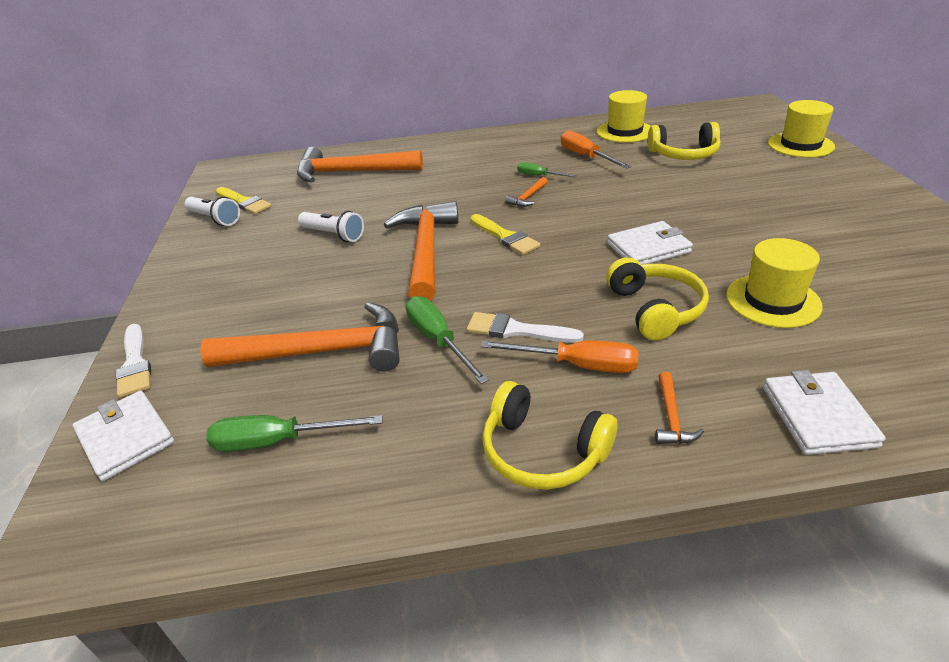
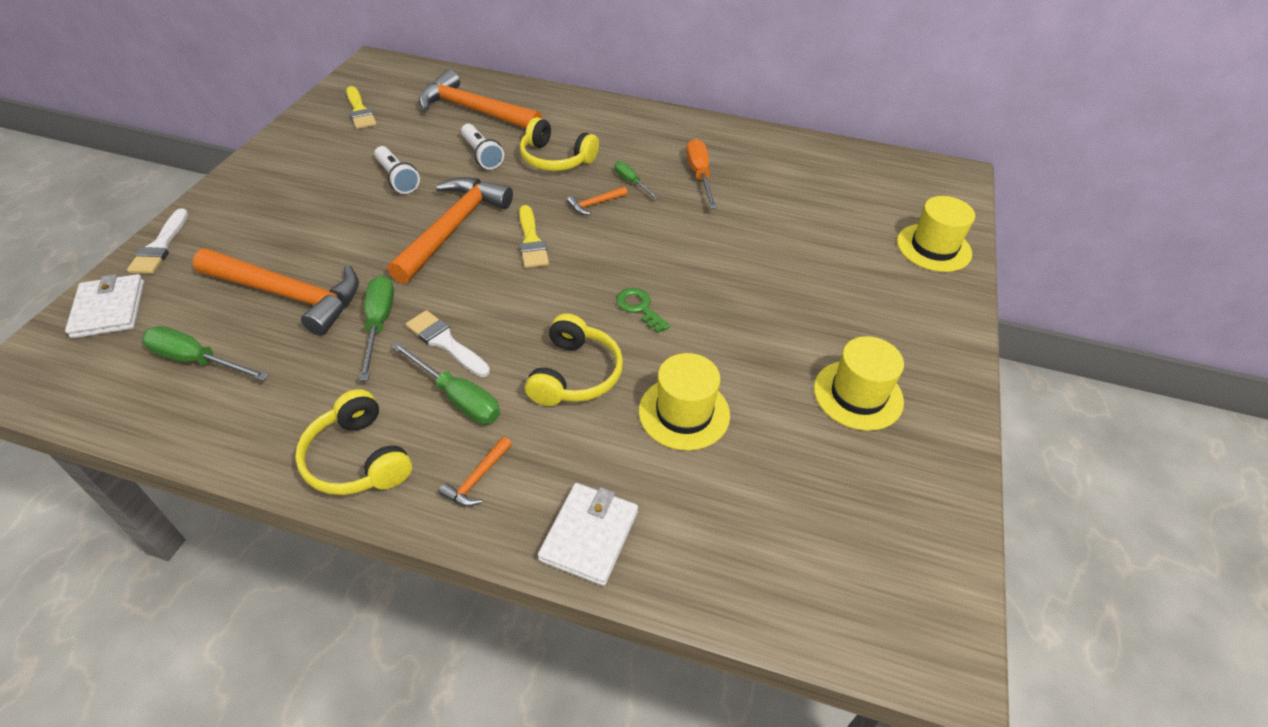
camera: 20 degrees right, 10 degrees up
white flashlight [184,197,240,226] -> white flashlight moved to [461,124,504,170]
orange screwdriver [480,340,639,373] -> green screwdriver [391,342,500,424]
yellow hat [597,90,651,143] -> yellow hat moved to [814,336,904,431]
white wallet [607,221,693,265] -> green key [616,288,670,334]
yellow headphones [648,122,720,160] -> yellow headphones moved to [520,117,599,171]

